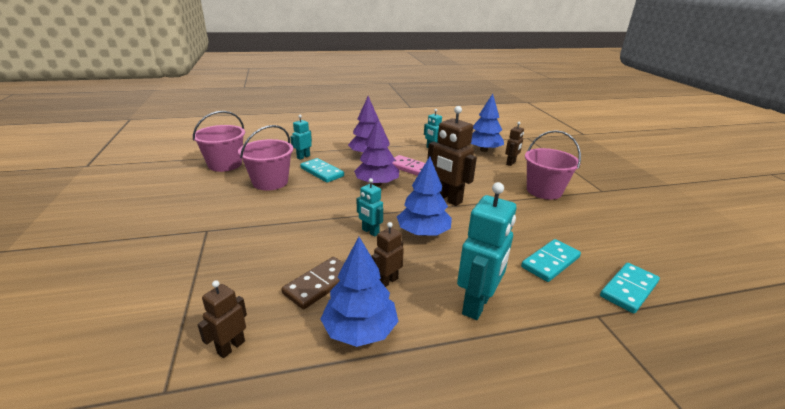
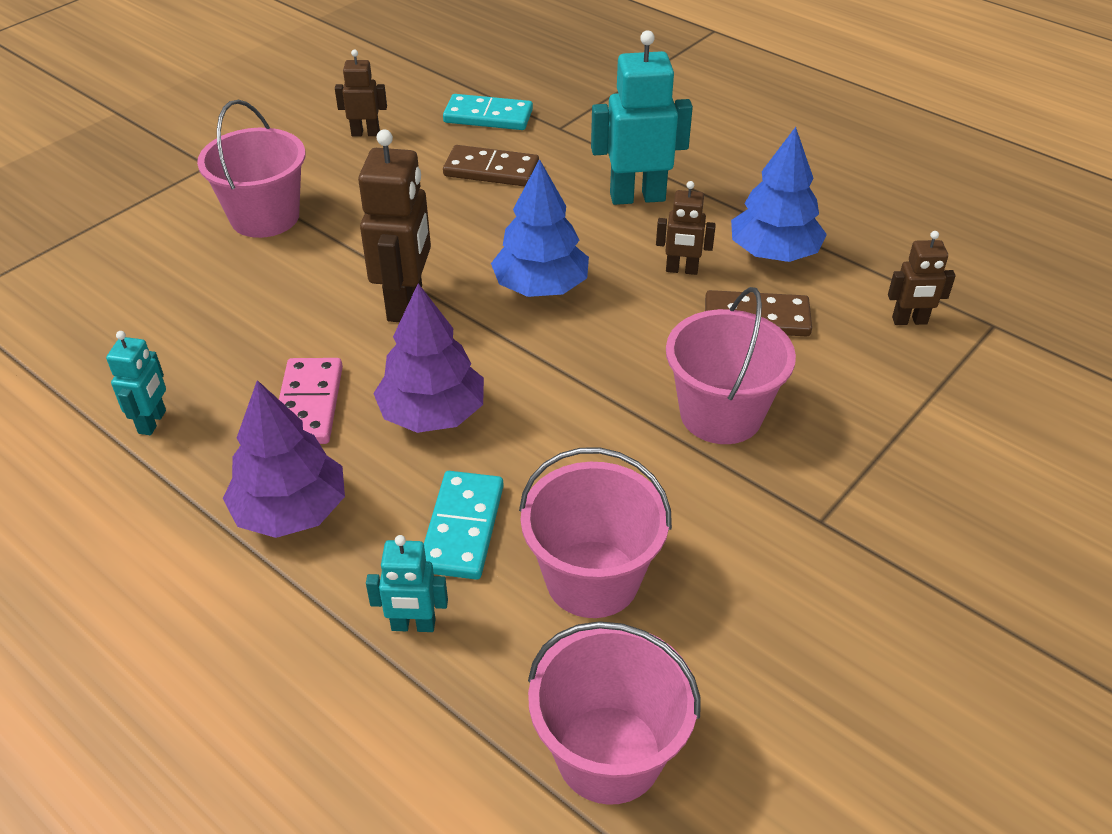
camera: 125 degrees left, 15 degrees up
turquoise robot [357,178,383,237] -> none
blue tree [471,94,504,152] -> none
brown robot [505,122,524,166] -> brown robot moved to [335,50,387,136]
turquoise domino [521,239,581,282] -> brown domino [443,145,539,187]
none -> pink bucket [666,287,796,444]

